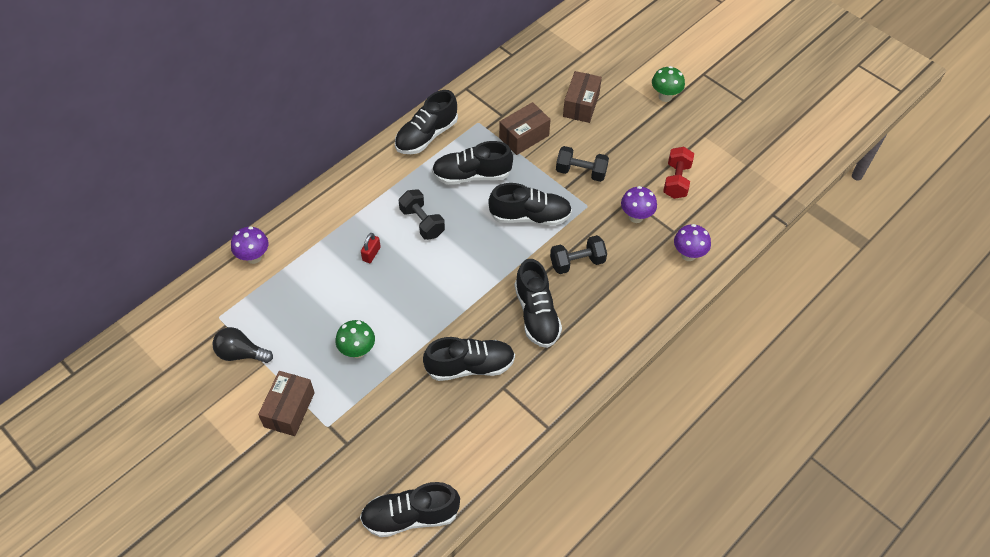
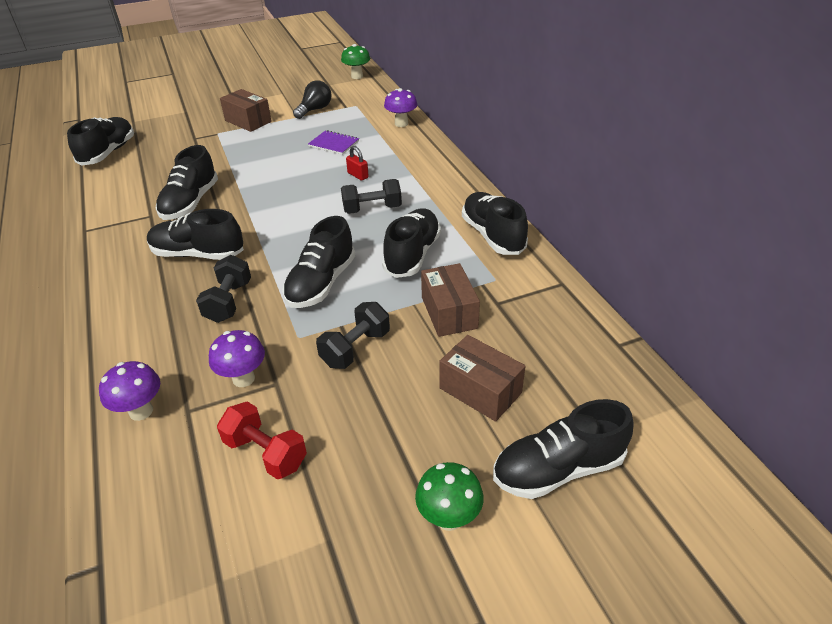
camera: 115 degrees right, 15 degrees down
green mushroom [336,320,375,358] -> green mushroom moved to [341,44,370,79]
none -> purple notebook [308,130,359,155]
none -> black shoe [493,399,634,499]

